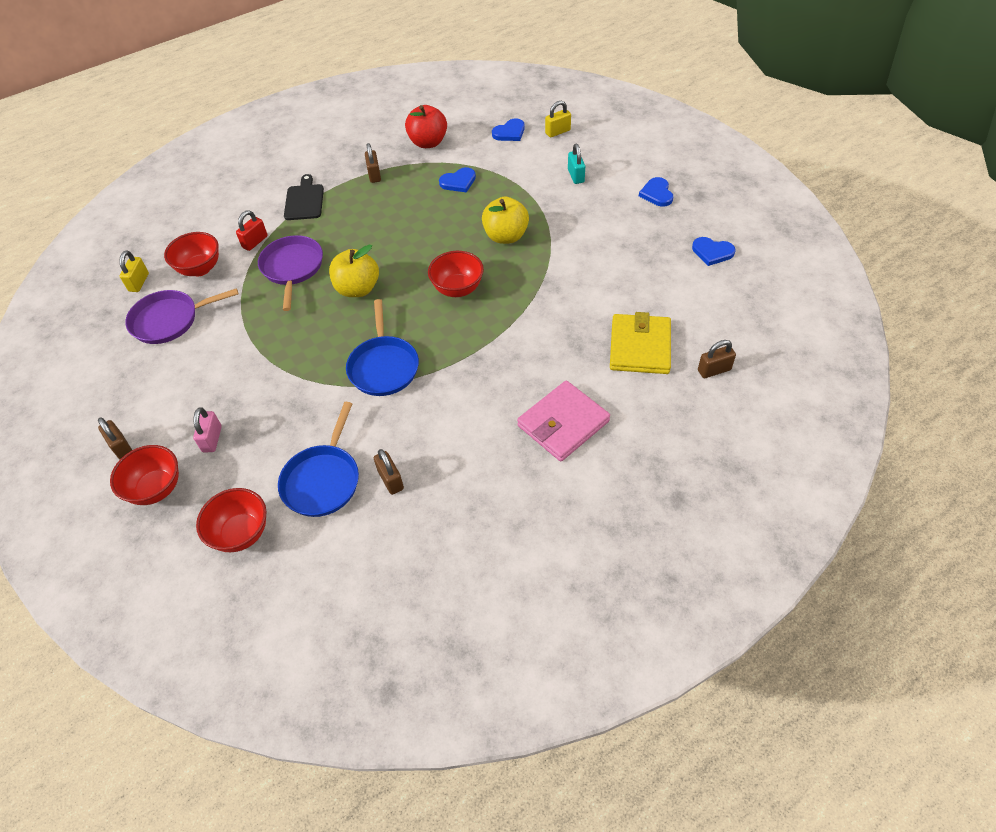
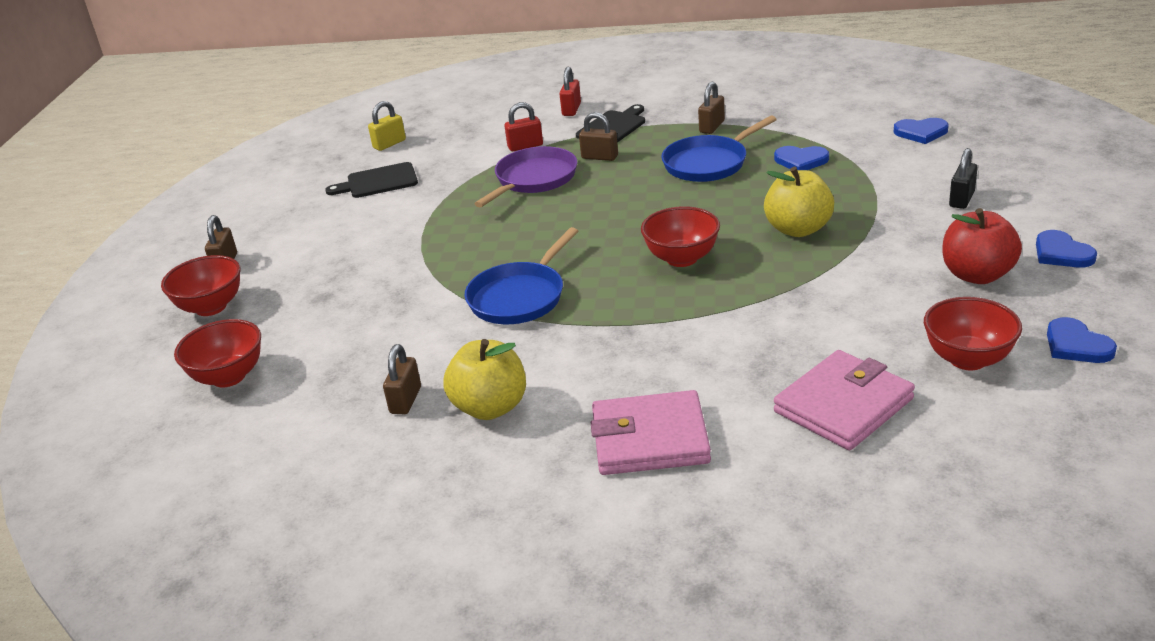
camera: 40 degrees right, 20 degrees down
purple pan [125,288,239,344] -> black cutting board [325,162,418,198]
red bowl [164,232,219,276] -> red bowl moved to [924,297,1022,370]
pink padlock [193,407,222,452] -> none
blue pan [278,402,359,517] -> blue pan moved to [662,115,777,182]
yellow apple [329,244,379,297] -> yellow apple moved to [443,339,526,420]
red apple [405,105,447,148] -> red apple moved to [942,208,1022,284]
yellow padlock [545,101,571,138] -> none
turquoise padlock [568,144,585,184] -> black padlock [949,148,977,209]
yellow wallet [610,312,671,374] -> pink wallet [774,350,915,450]
blue heart [639,177,673,207] -> blue heart turned 60 degrees counterclockwise [1036,230,1097,268]
brown padlock [698,340,736,378] -> brown padlock moved to [579,112,618,161]
none -> red padlock [560,67,581,116]

